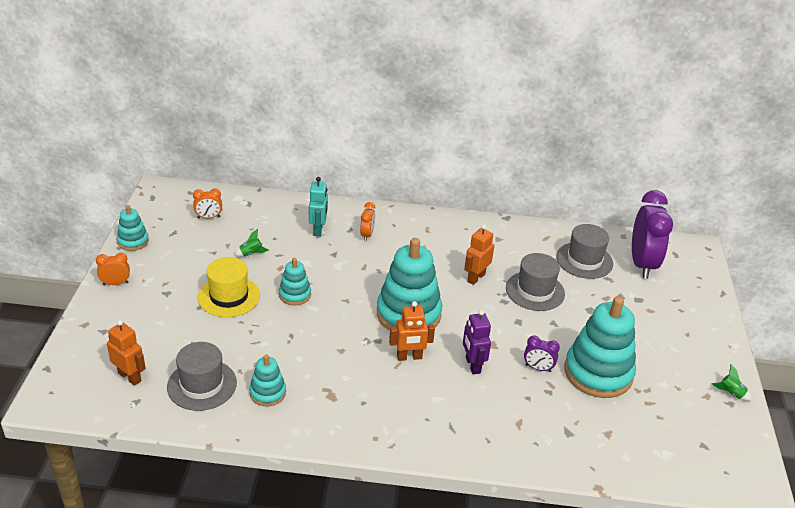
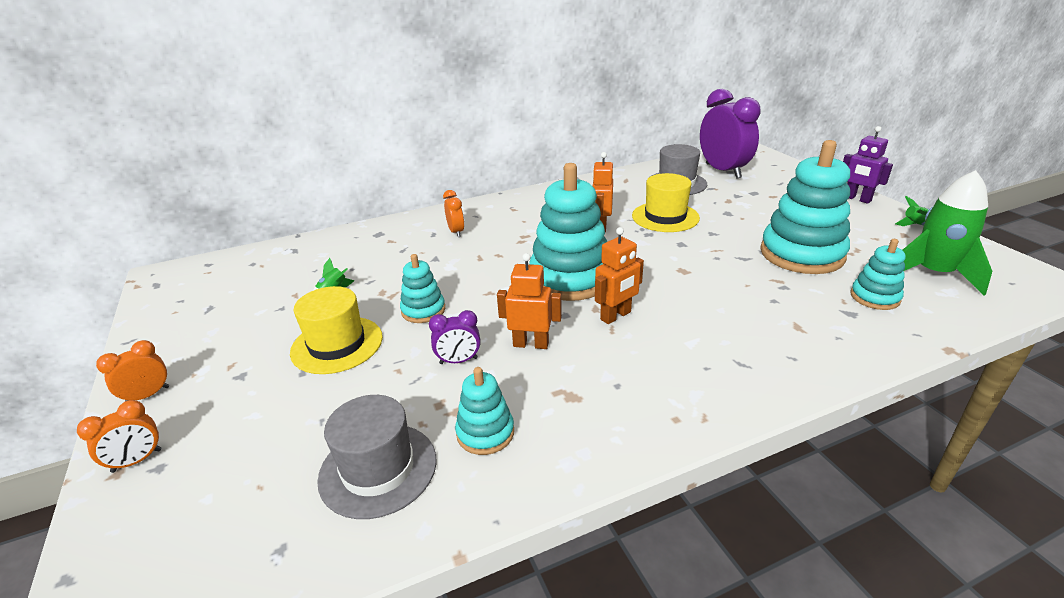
camera: 25 degrees left, 5 degrees down
orange robot [107,320,146,386] -> orange robot moved to [497,253,562,349]
turquoise stacking toy [117,205,149,251] -> turquoise stacking toy moved to [850,239,906,310]
orange clock [193,188,222,219] -> orange clock moved to [77,400,161,473]
turquoise robot [309,177,328,236] -> none
purple robot [463,310,491,374] -> purple robot moved to [843,126,893,204]
grey hat [506,253,565,311] -> yellow hat [632,173,700,232]
purple clock [524,335,560,372] -> purple clock moved to [429,310,481,364]
none -> green rocket [903,170,992,296]

